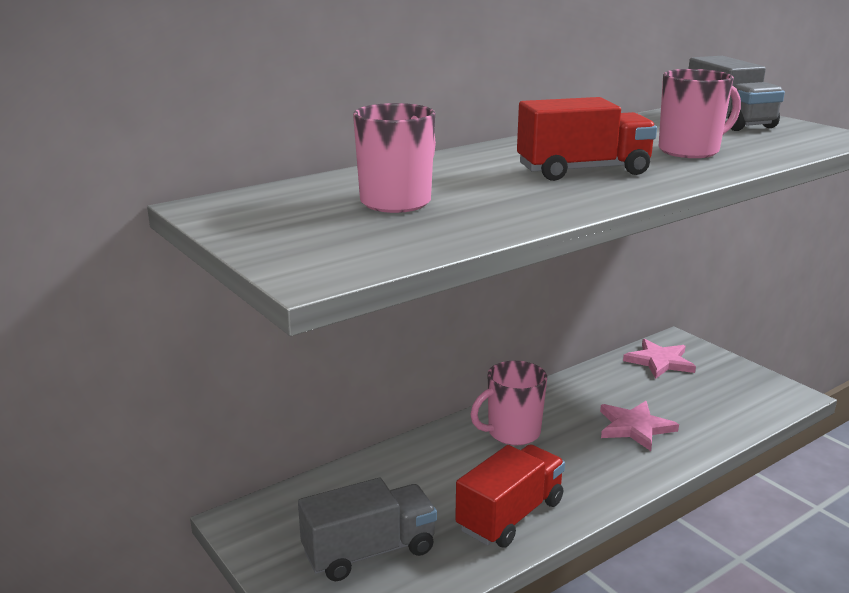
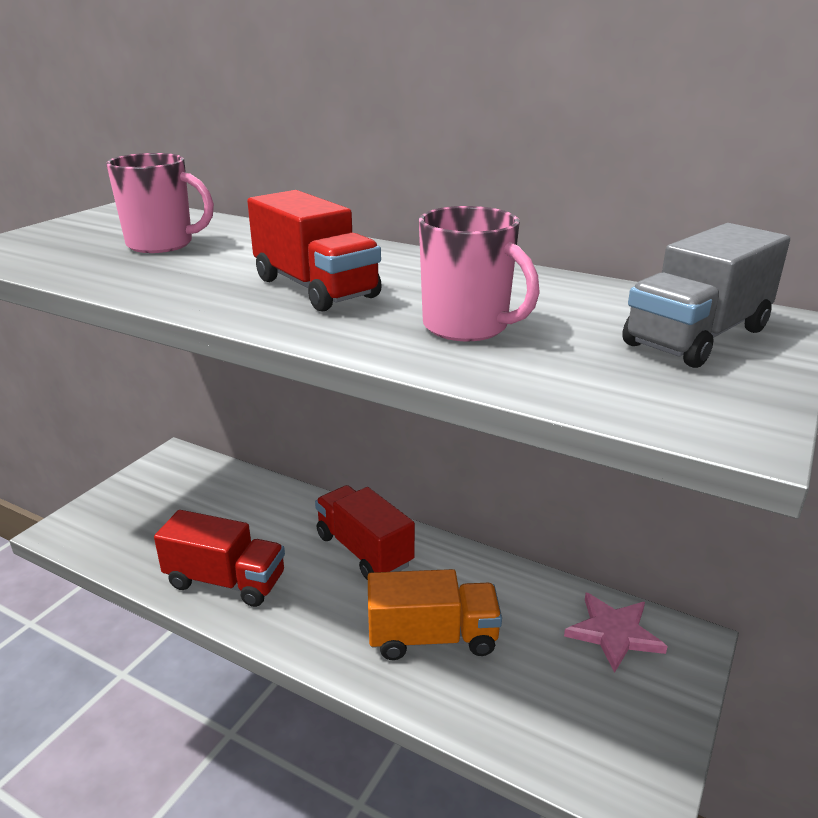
camera: 65 degrees right, 5 degrees up
grey truck [298,478,437,581] -> none
pink mug [470,361,547,446] -> red truck [315,485,415,580]
pink star [600,401,679,451] -> orange truck [368,569,502,660]

